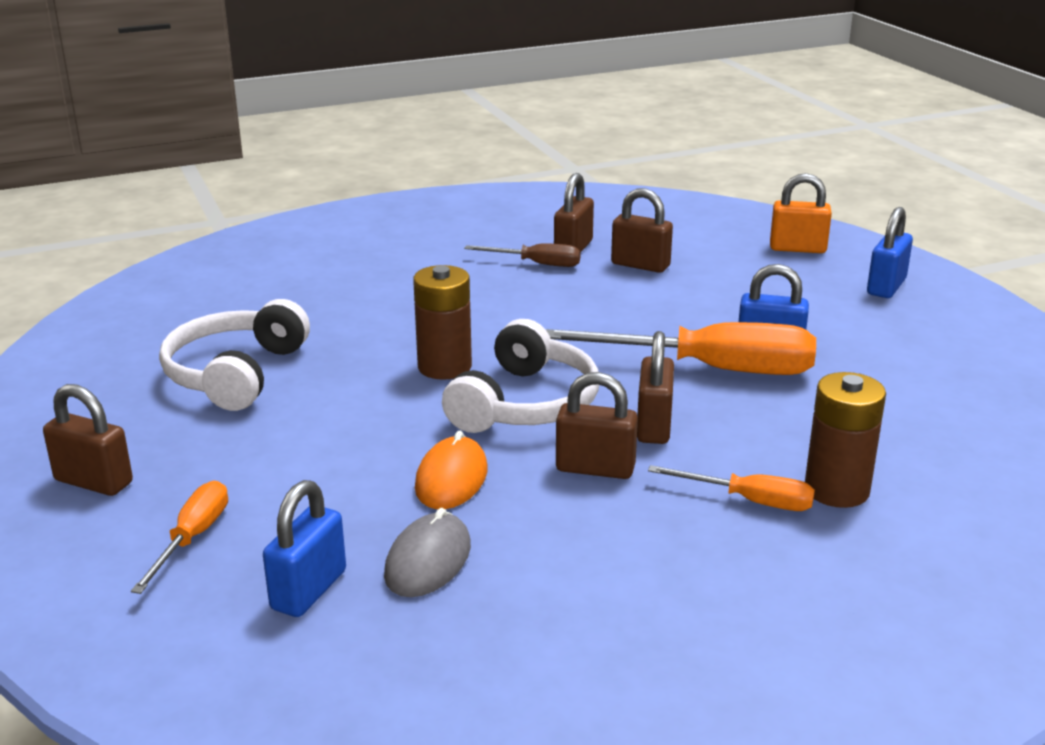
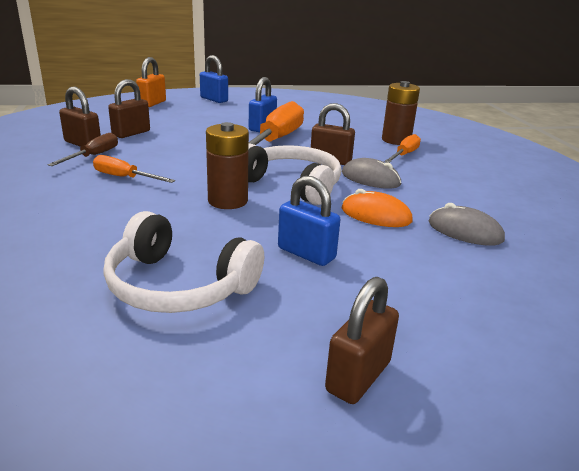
camera: 80 degrees left, 0 degrees up
orange screwdriver [131,481,228,594] -> orange screwdriver moved to [93,155,175,183]
blue padlock [263,480,346,617] -> blue padlock moved to [278,176,340,266]
brown padlock [556,372,638,479] -> grey mouse [342,158,401,189]

